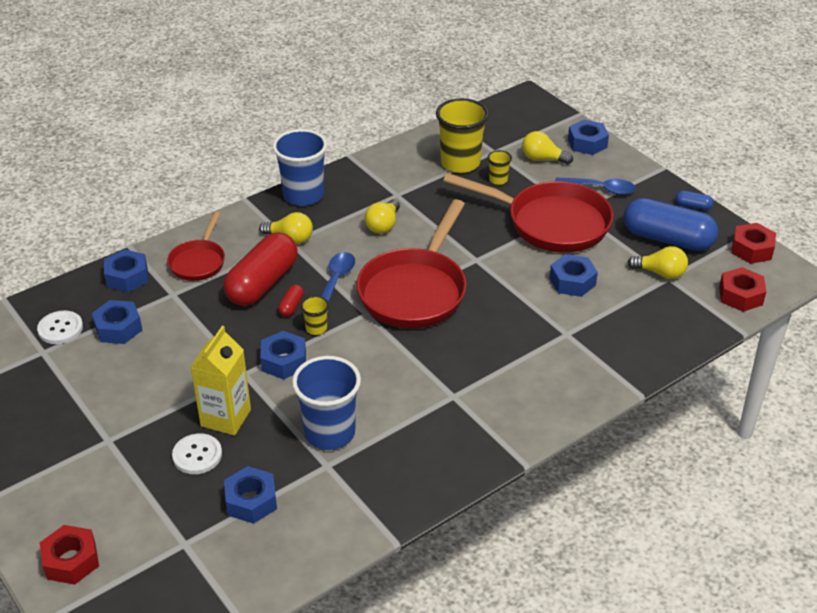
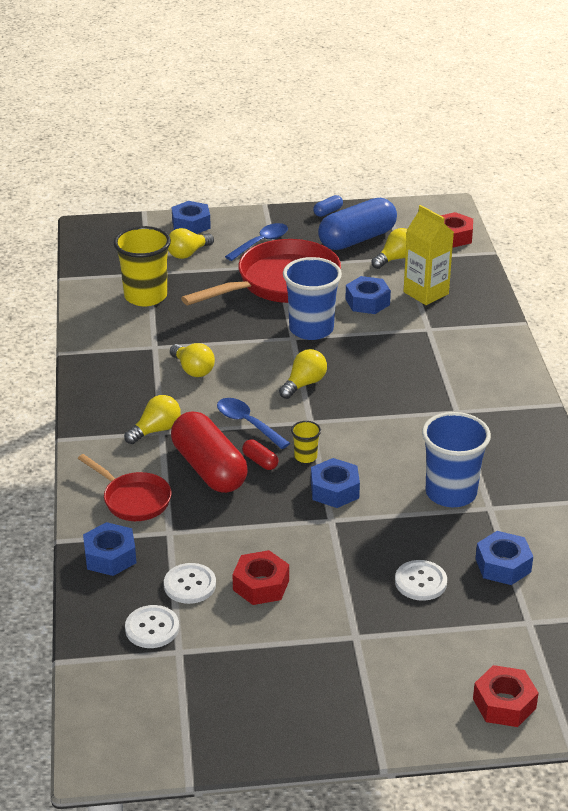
camera: 60 degrees left, 5 degrees down
blue nut [92,300,142,344] -> white button [164,563,216,604]
yellow carton [190,326,251,436] -> yellow carton moved to [403,205,454,305]
blue cup [272,129,327,206] -> blue cup moved to [283,257,342,340]
red pan [357,199,467,329] -> yellow light bulb [279,349,327,399]
yellow cup [488,150,512,185] -> none
red nut [731,223,776,264] -> red nut moved to [232,550,289,605]

